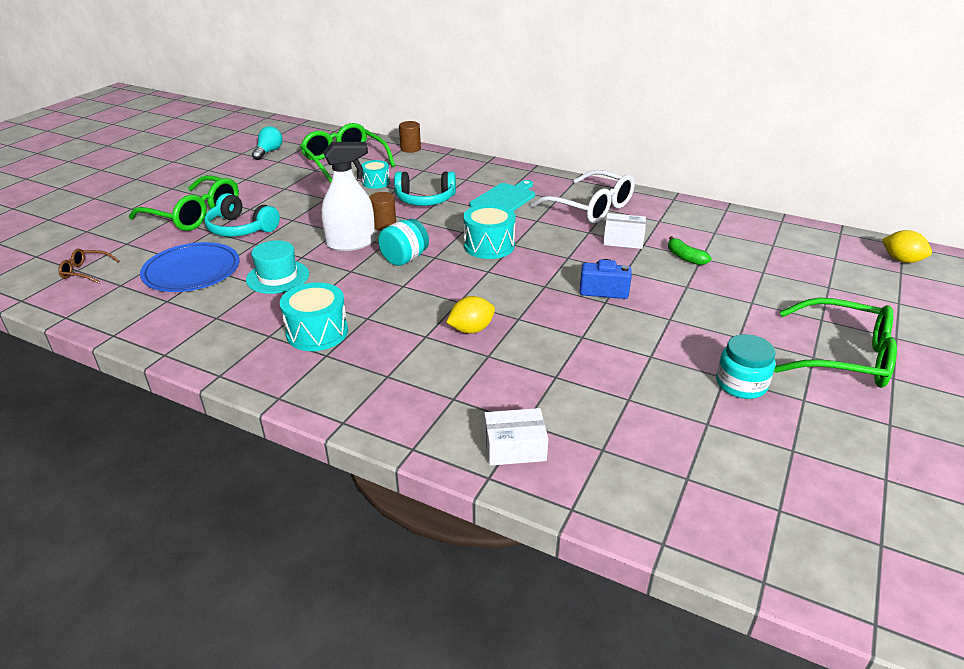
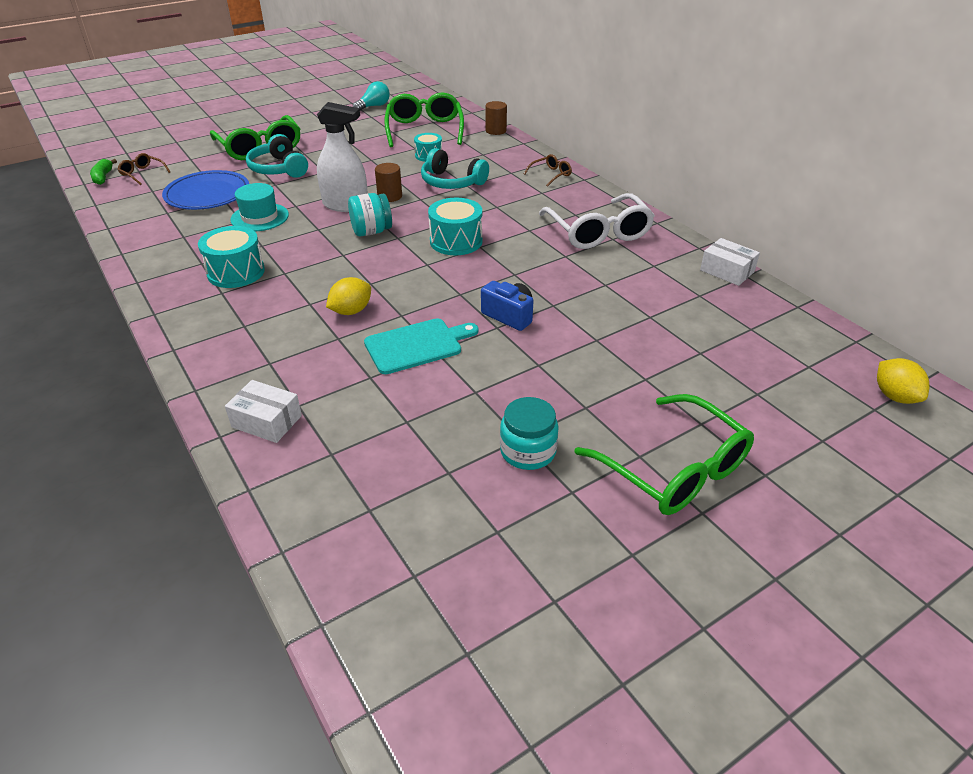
camera: 30 degrees right, 5 degrees up
yellow lemon [446,296,495,334] -> yellow lemon turned 45 degrees counterclockwise [326,277,371,315]
turquoise cutting board [469,180,535,211] -> turquoise cutting board moved to [364,318,479,374]
white box [603,213,646,249] -> white box moved to [700,238,760,286]
green banana [668,236,711,265] -> green banana moved to [90,159,117,185]
none -> brown glasses [524,154,572,187]

